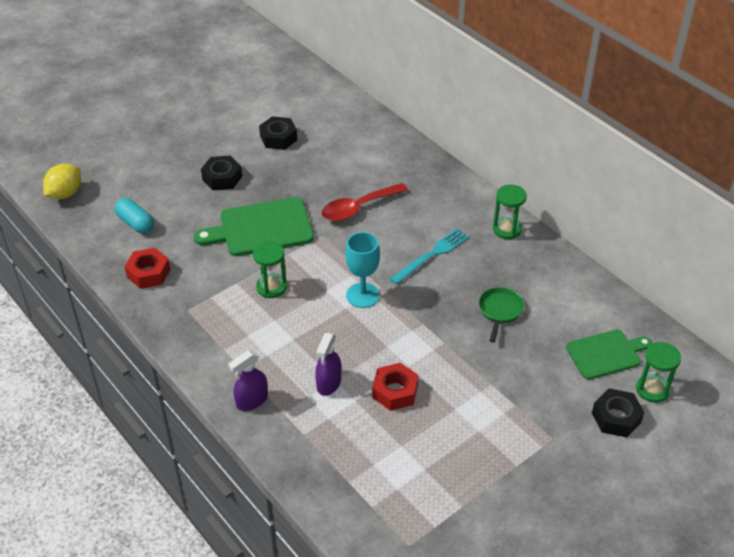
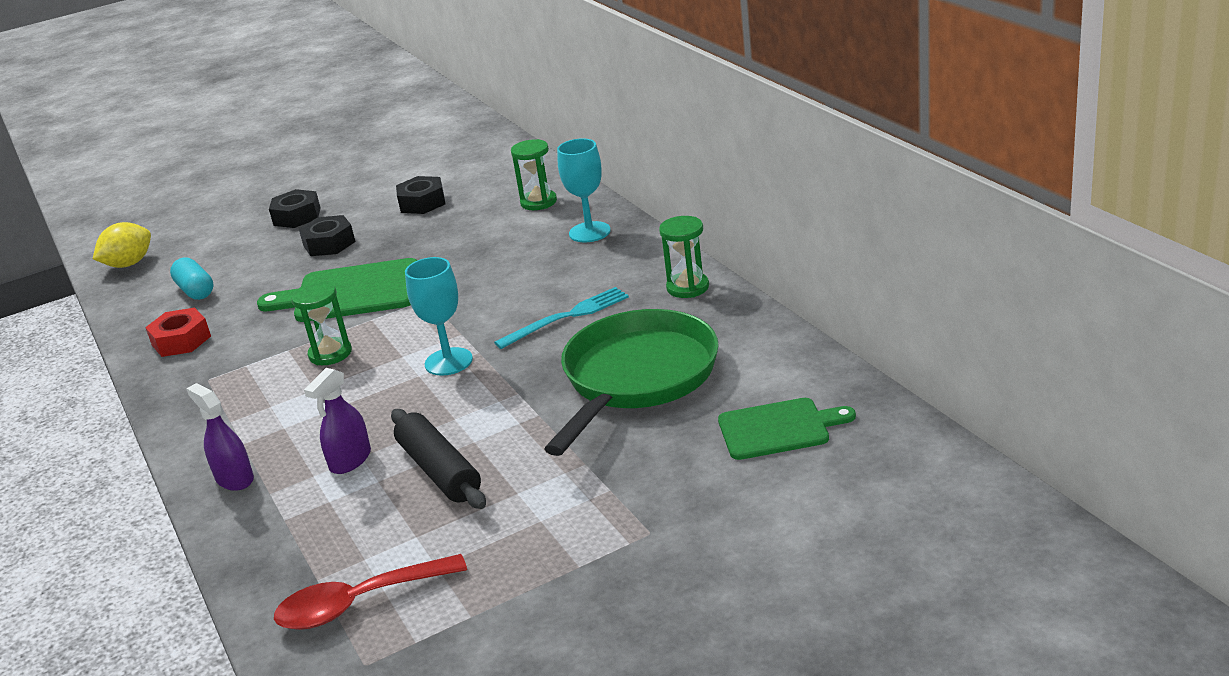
camera: 15 degrees right, 15 degrees down
purple spray bottle [228,350,268,411] -> purple spray bottle turned 75 degrees clockwise [186,383,254,491]
red spoon [322,183,408,221] -> red spoon moved to [274,554,467,630]
red nut [372,363,418,411] -> black rolling pin [391,409,486,509]
green pan [479,287,524,342] -> green pan [544,309,719,456], size x2.30
black nut [592,388,645,437] -> black nut moved to [269,189,321,228]
green hourglass [636,342,681,403] -> green hourglass moved to [511,139,557,210]
none -> turquoise goblet [557,138,611,242]

